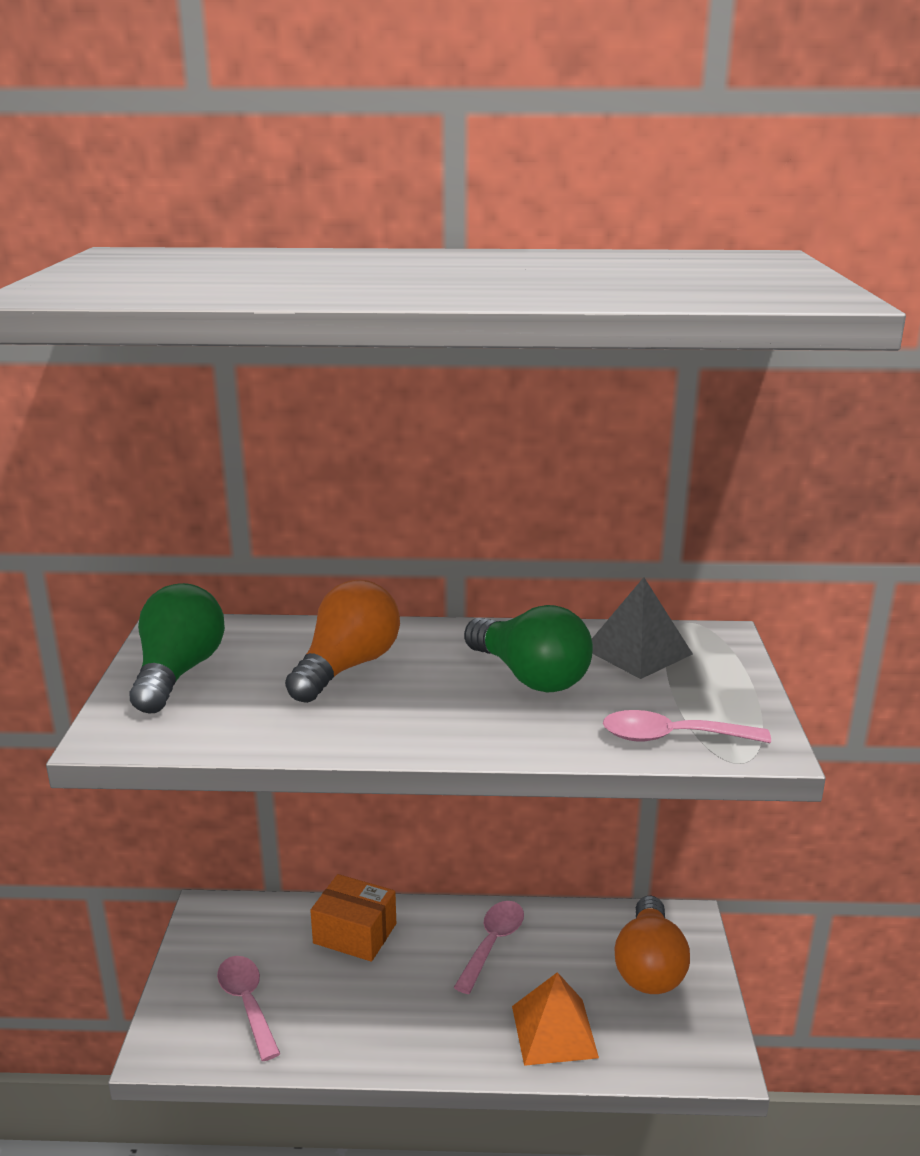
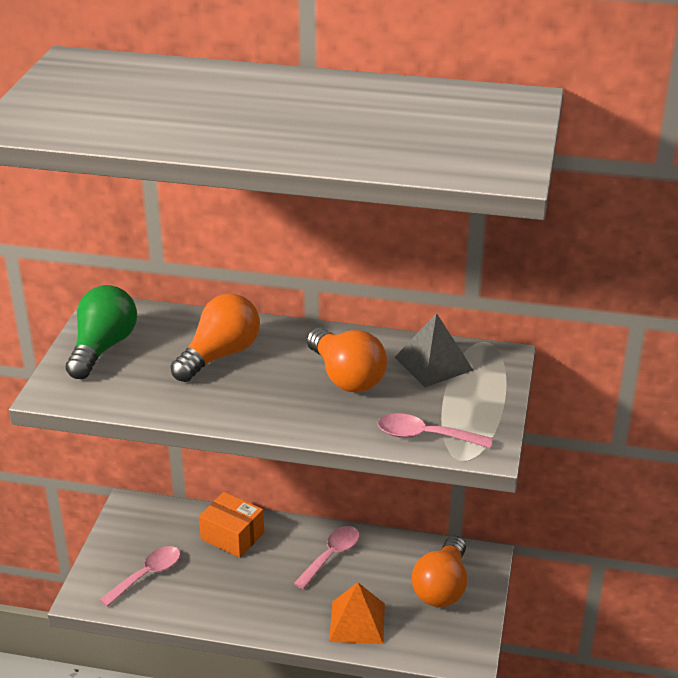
camera: 10 degrees right, 10 degrees up
pink spoon [217,956,280,1061] -> pink spoon turned 60 degrees clockwise [100,546,180,607]
green light bulb [464,605,593,692] -> orange light bulb [307,328,387,392]

